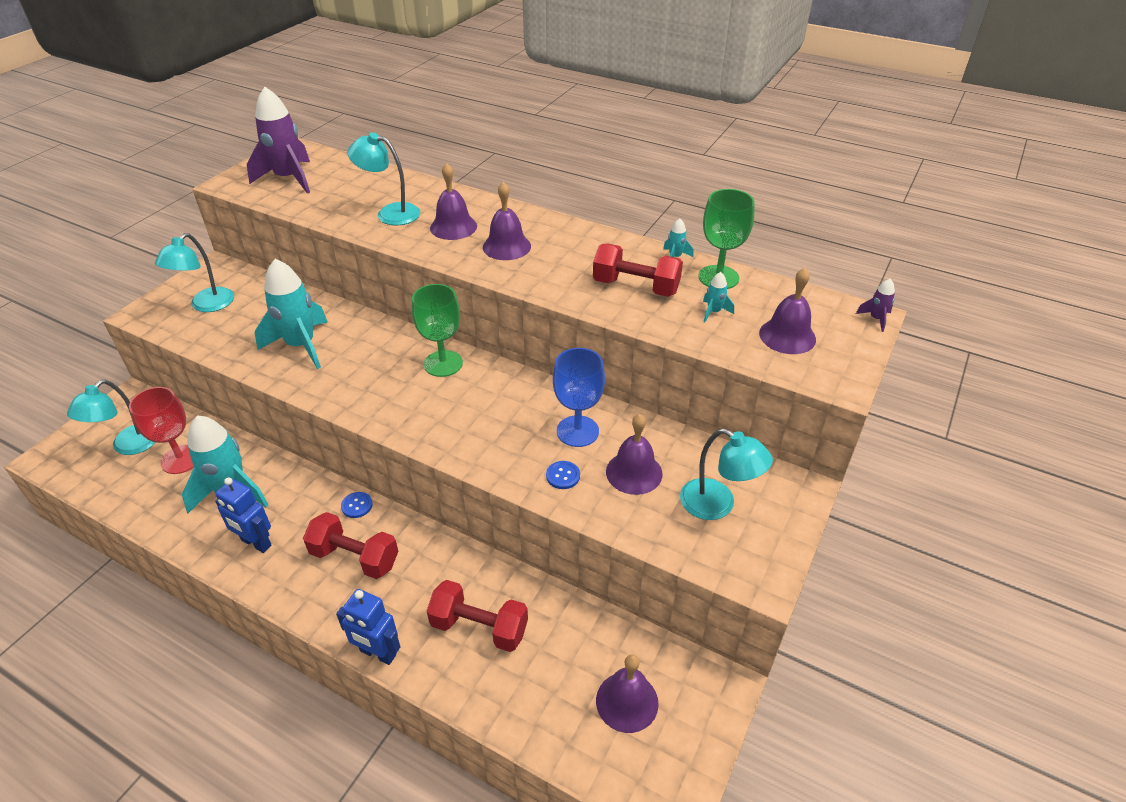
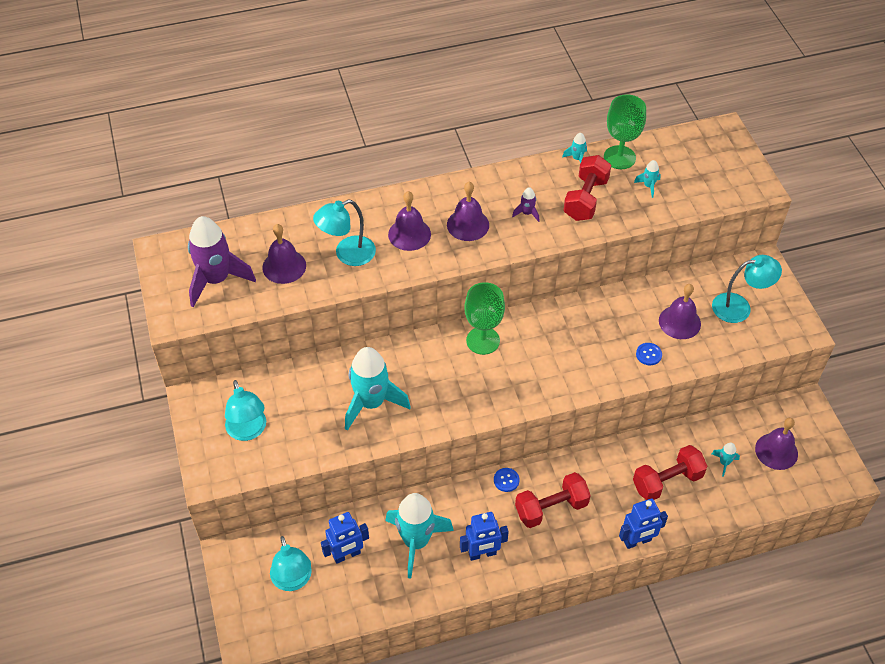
camera: 45 degrees left, 10 degrees up
red goblet [129,387,194,474] -> blue robot [321,512,369,564]
blue goblet [553,348,605,447] -> none
red dumbbell [593,244,683,297] -> red dumbbell turned 45 degrees counterclockwise [563,155,611,221]
purple bell [759,268,816,354] -> purple bell moved to [262,224,306,284]
purple rocket [856,279,895,332] -> purple rocket moved to [512,187,539,222]
none -> turquoise rocket [712,443,740,477]

